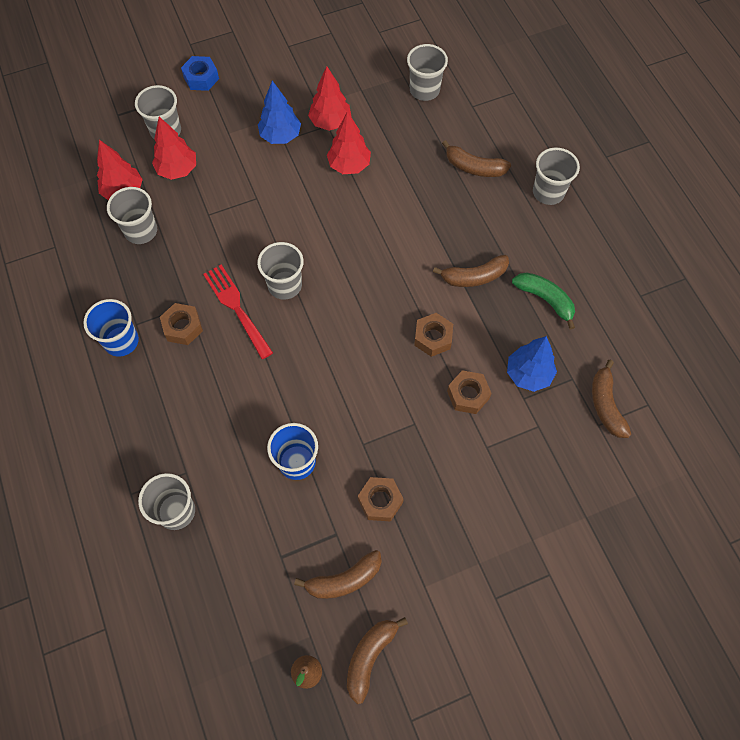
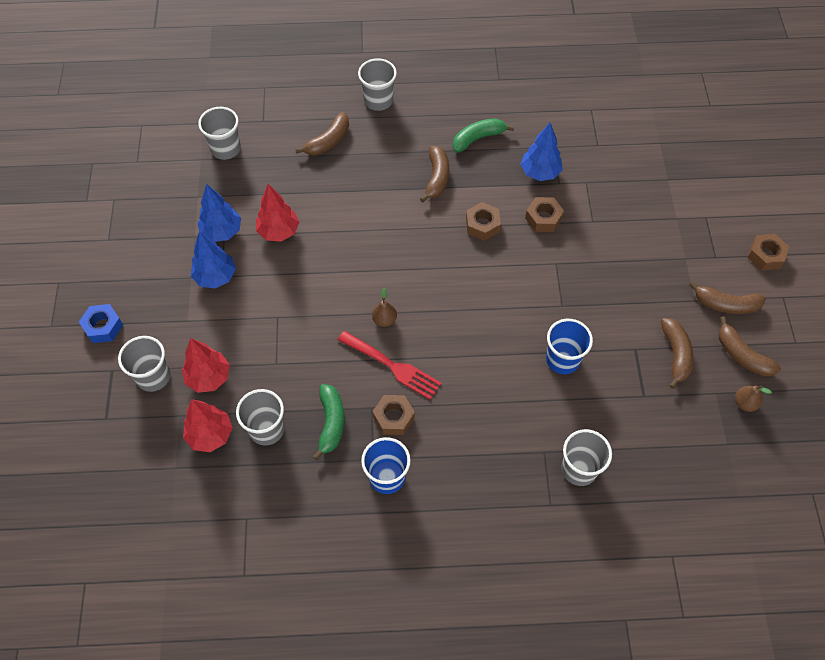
camera: 70 degrees left, 5 degrees down
red fork [203,265,273,359] -> red fork turned 135 degrees counterclockwise [338,331,442,400]
grey cup [257,242,304,300] -> brown pear [372,288,397,327]
red tree [308,66,351,131] -> blue tree [197,184,241,242]
brown nut [358,477,404,521] -> brown nut moved to [747,234,789,271]
brown banana [592,360,631,438] -> brown banana moved to [689,281,766,314]
none -> green banana [313,384,345,460]

